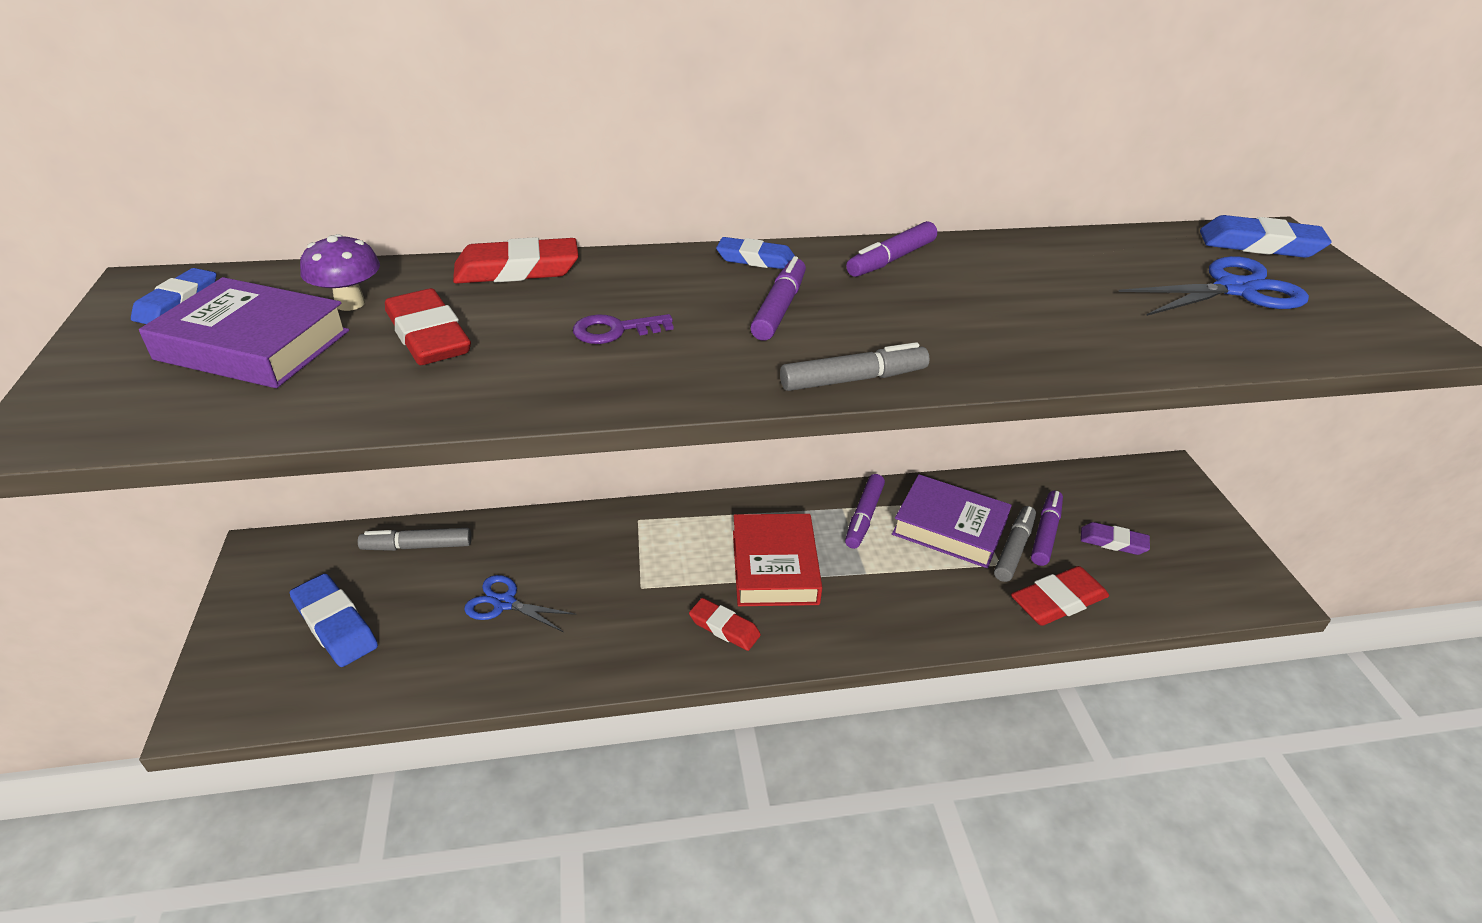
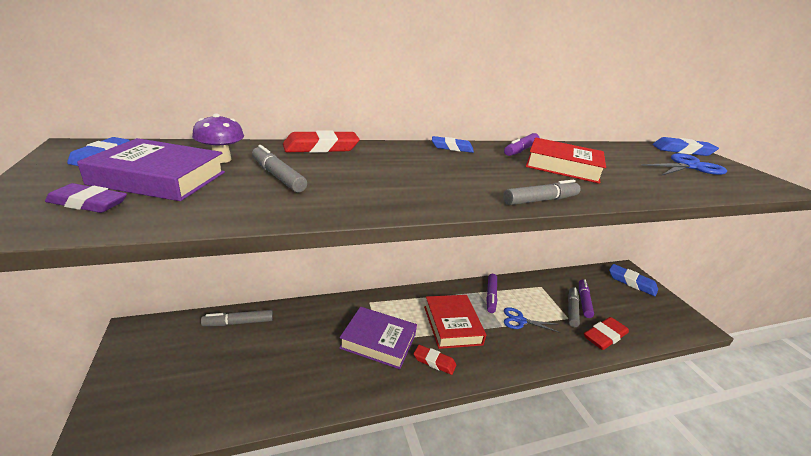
camera: 10 degrees left, 10 degrees down
blue eraser [290,574,378,667] -> blue eraser moved to [609,264,658,296]
red eraser [385,288,471,365] -> grey marker [252,145,307,192]
blue scissors [464,575,576,632] -> blue scissors moved to [504,307,561,333]
purple key [573,314,674,344] -> none
purple marker [750,256,806,341] -> none
purple book [892,474,1012,568] -> purple book moved to [339,307,417,369]
purple eraser [1081,522,1150,555] -> purple eraser moved to [45,183,127,213]
none -> red book [526,137,606,184]

